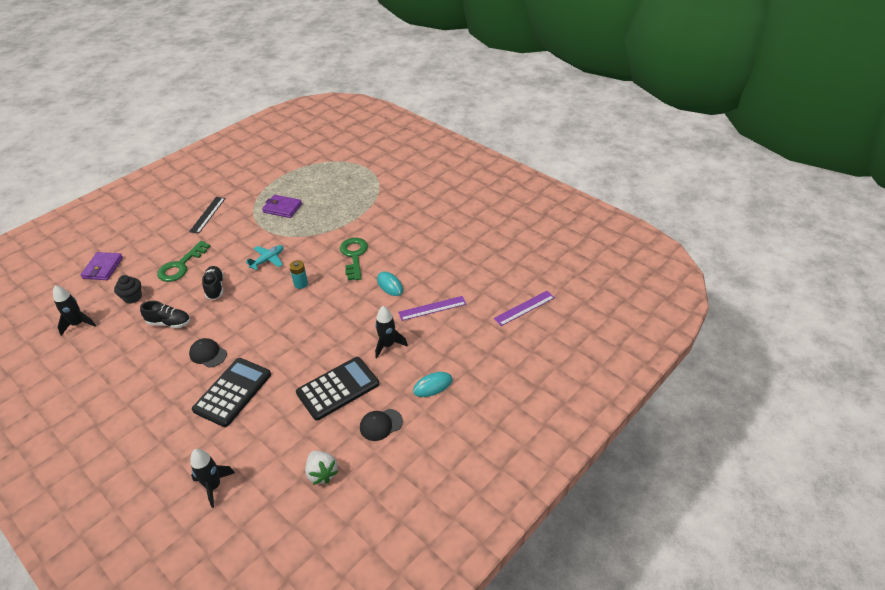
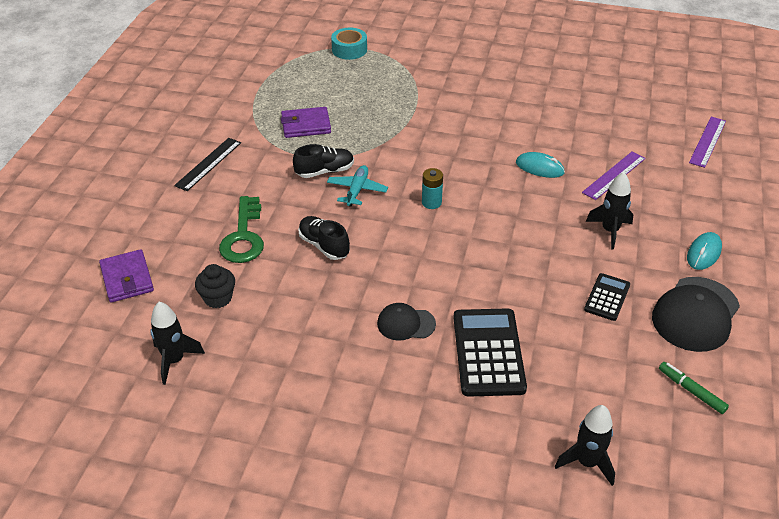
camera: 30 degrees left, 0 degrees up
black shoe [140,301,190,328] -> black shoe moved to [293,144,354,178]
black ruler [189,197,226,234] -> black ruler turned 45 degrees clockwise [174,138,241,191]
black calculator [296,357,379,421] -> black calculator [584,273,630,321], size x0.55
white strawberry [305,451,339,485] -> green marker [659,362,729,414]
green key [340,238,368,280] -> none
black cap [360,409,403,441] -> black cap [652,277,740,352], size x1.76
none -> turquoise tape [331,28,367,60]

